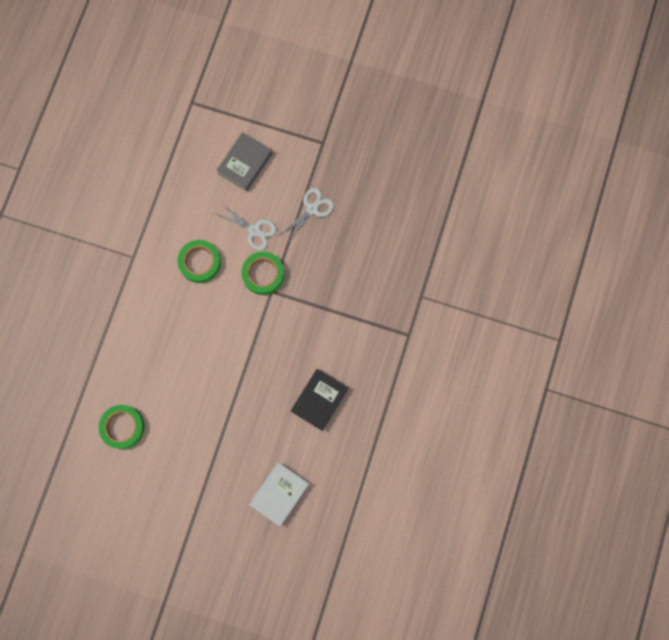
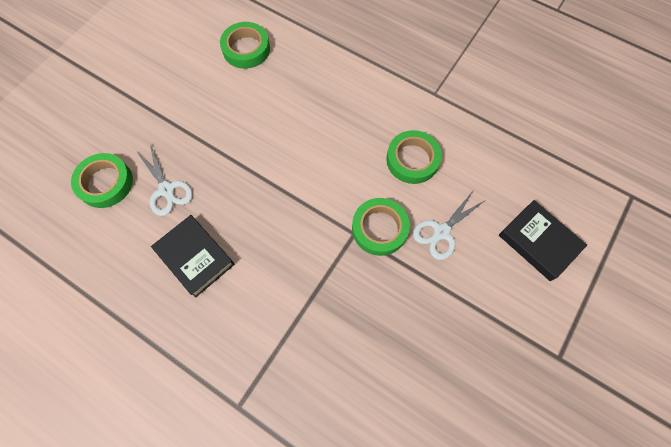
camera: 105 degrees right, 10 degrees down
grey book [217,132,272,191] -> black book [499,200,587,281]
white book [249,462,309,527] -> green tape [71,153,133,208]
white scissors [278,188,334,244] -> white scissors moved to [136,145,193,216]

